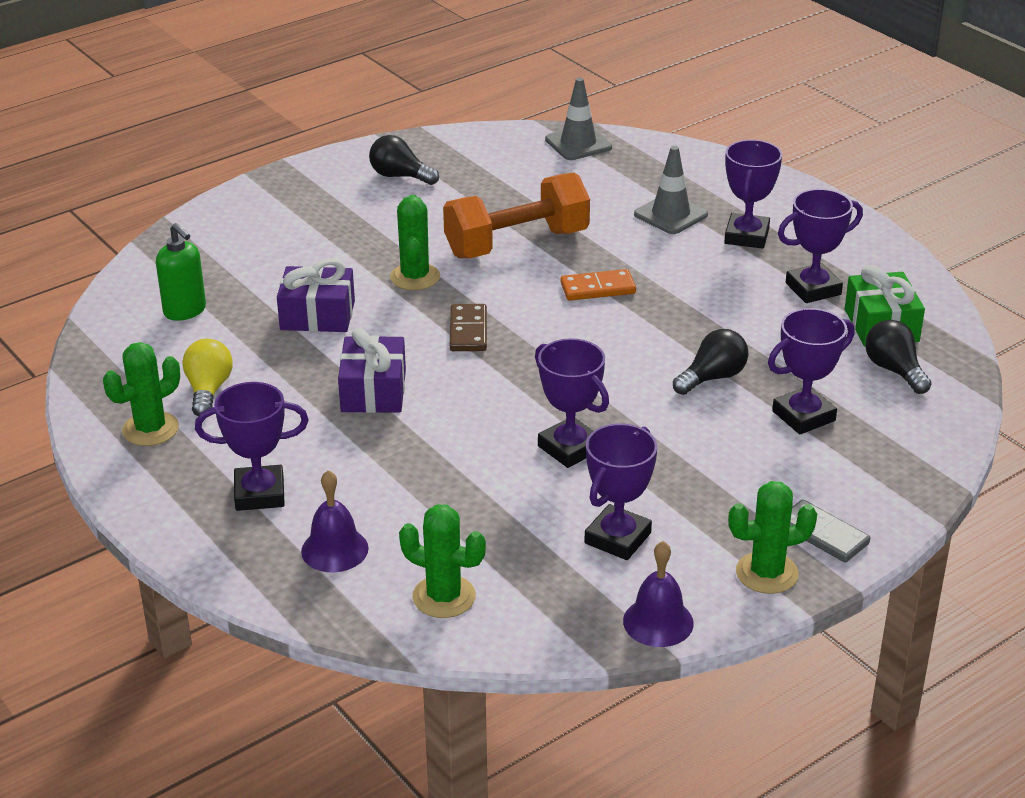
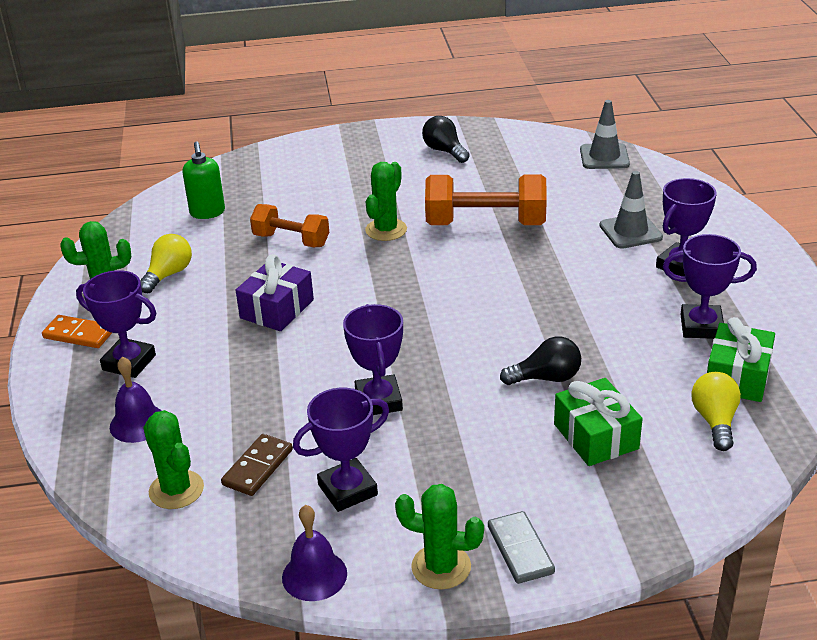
camera: 30 degrees right, 0 degrees up
purple gift [277,259,355,332] -> orange dumbbell [250,204,329,247]
brown domino [450,304,487,351] -> brown domino moved to [221,434,293,496]
orange domino [560,269,636,301] -> orange domino moved to [42,315,112,348]
purple trophy [768,308,855,434] -> green gift [554,378,643,466]
black light bulb [865,320,932,394] -> yellow light bulb [691,372,741,451]

